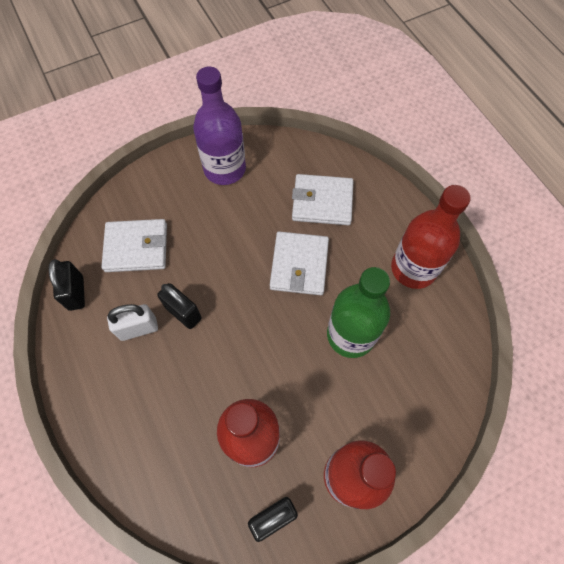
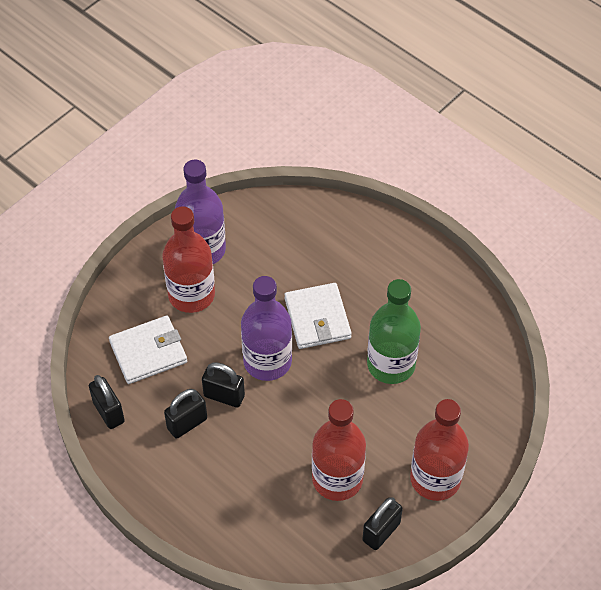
camera: 20 degrees left, 10 degrees down
white padlock [107,304,158,341] -> black padlock [164,389,207,439]
white wallet [292,174,353,225] -> none
red bottle [391,185,471,289] -> red bottle moved to [162,206,215,313]
none -> purple bottle [241,276,292,381]

